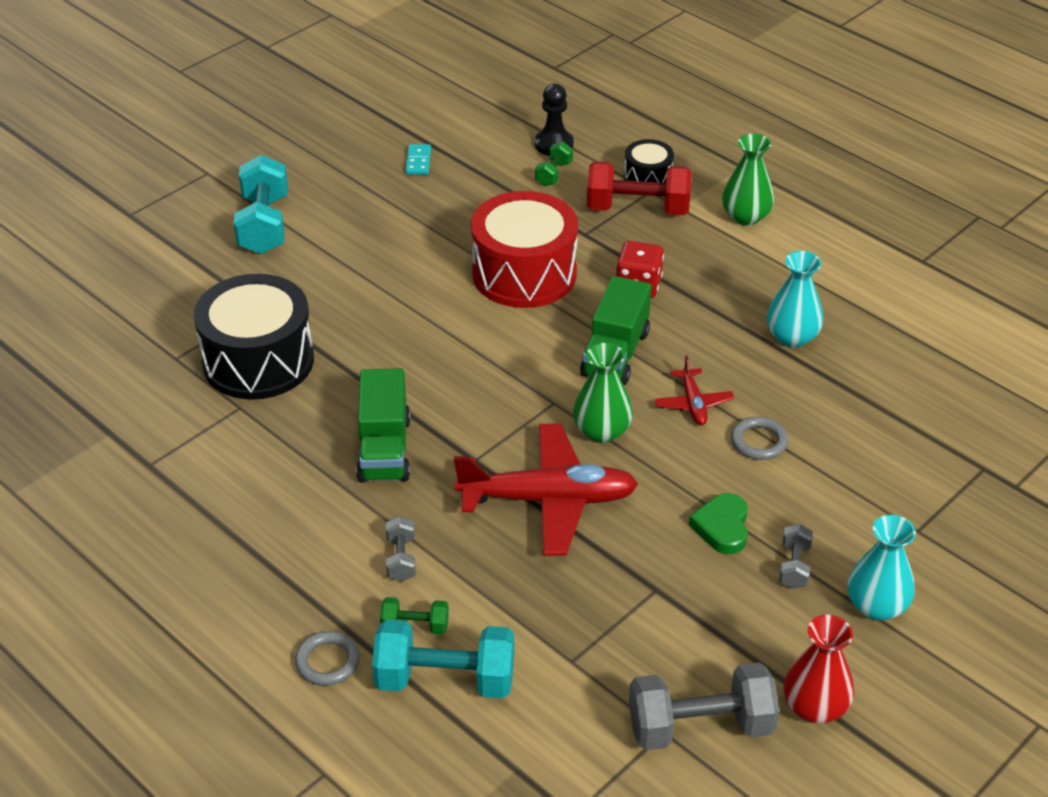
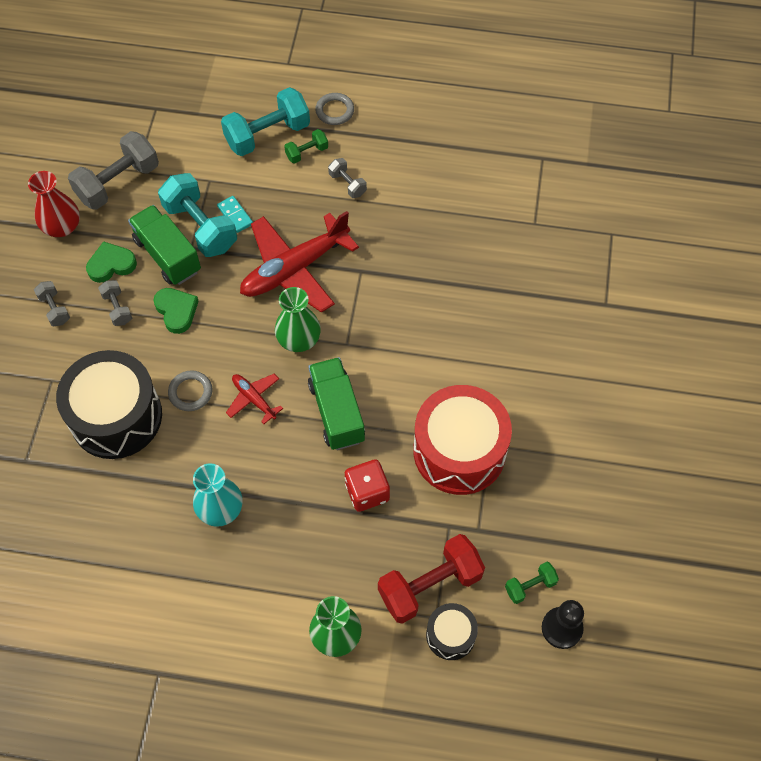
camera: 145 degrees right, 20 degrees up
black drum [194,274,314,400] -> black drum moved to [56,350,162,459]
turquoise dumbbell [234,155,288,254] -> turquoise dumbbell moved to [158,173,237,257]
green truck [356,368,411,483] -> green truck moved to [128,205,201,285]
turquoise domino [406,144,431,175] -> turquoise domino moved to [217,196,253,233]
green dumbbell [535,142,573,186] -> green dumbbell turned 75 degrees clockwise [505,562,559,604]
turquoise vase [848,515,916,621] -> grey dumbbell [34,281,70,326]
none -> green heart [86,241,137,283]

